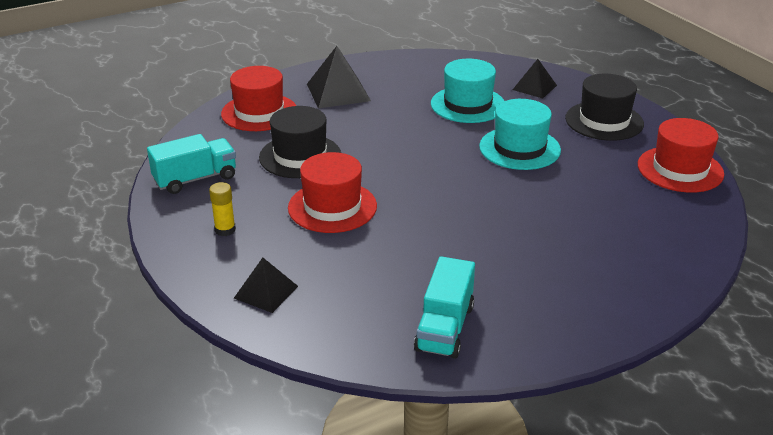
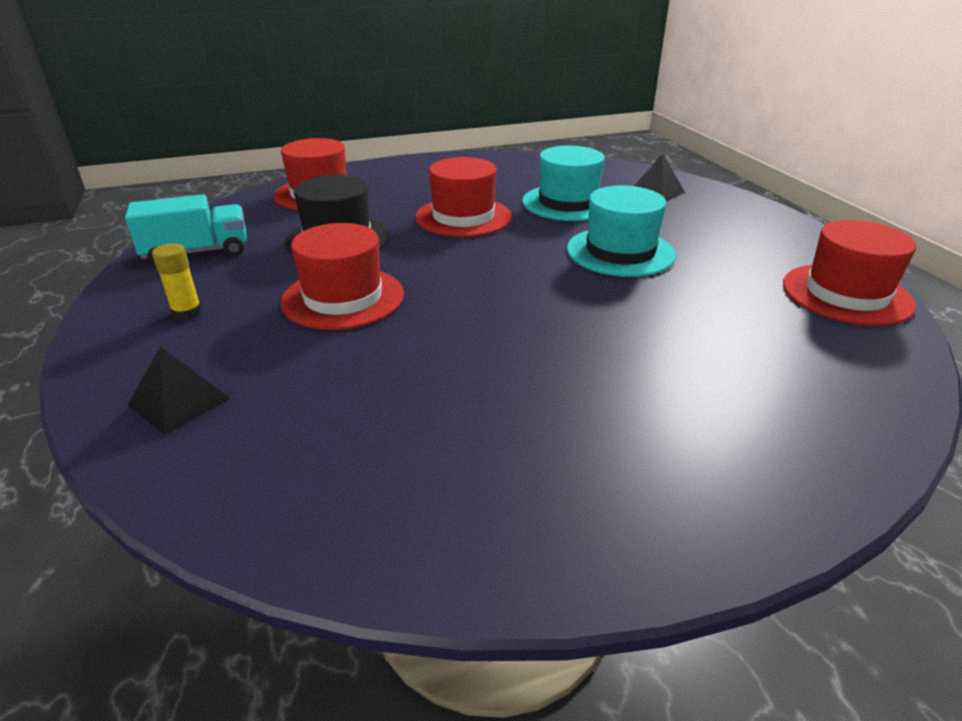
camera: 10 degrees right, 0 degrees up
black pyramid [307,46,371,108] -> none
turquoise truck [414,256,475,359] -> none
black hat [565,74,644,141] -> none
none -> red hat [415,157,512,237]

